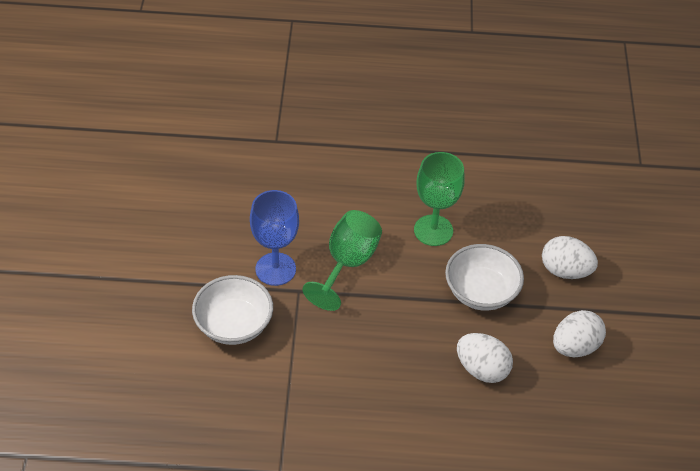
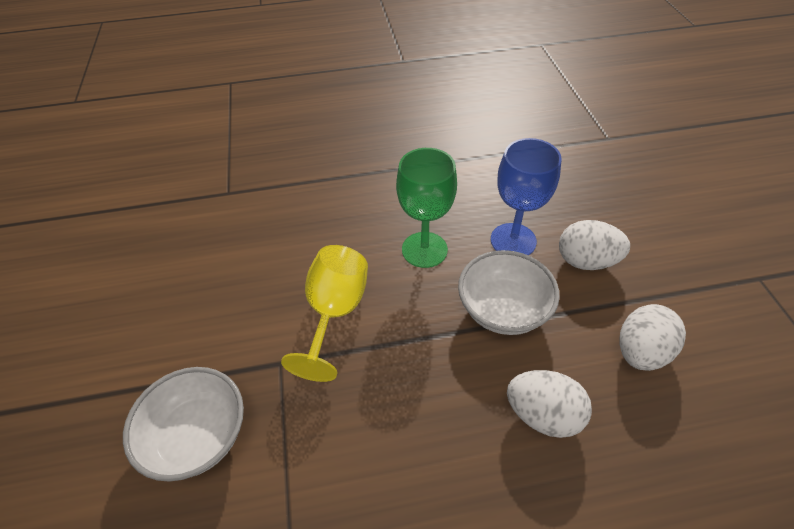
camera: 10 degrees left, 0 degrees up
blue goblet [250,190,299,286] -> blue goblet moved to [491,138,562,255]
green goblet [303,210,382,311] -> yellow goblet [281,245,368,382]

